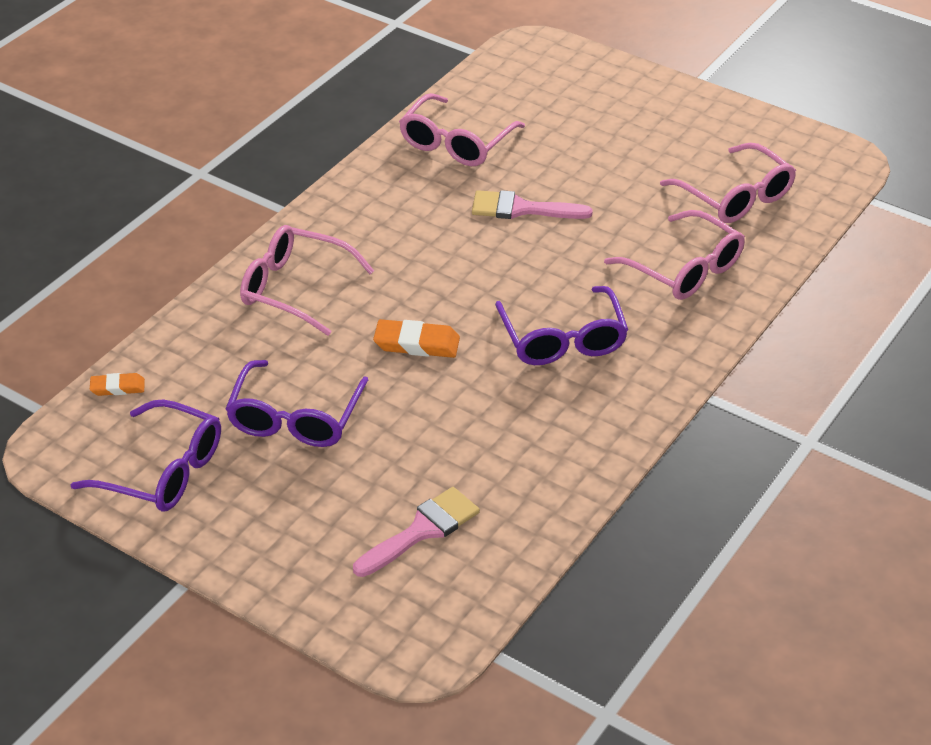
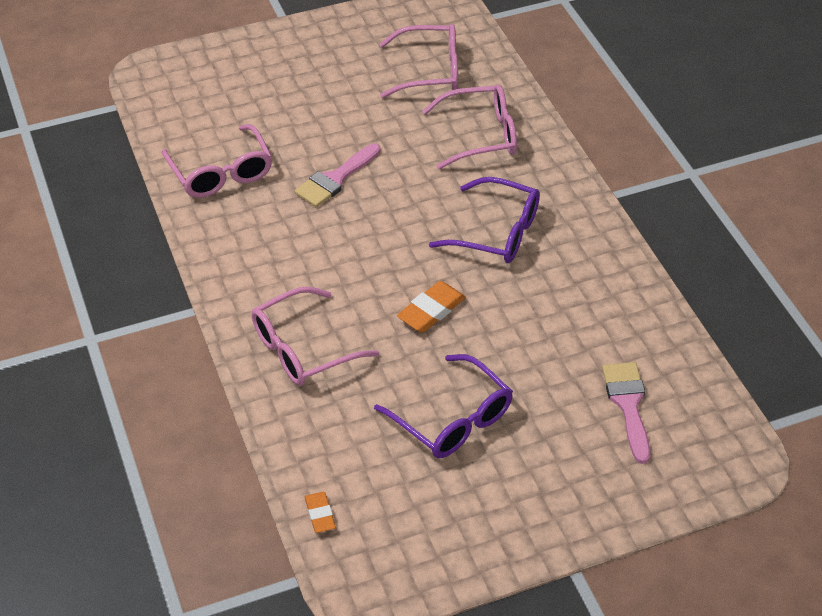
camera: 55 degrees left, 5 degrees up
purple glasses [71,399,221,512] -> none
orange eraser [90,373,145,396] -> orange eraser turned 45 degrees counterclockwise [305,492,336,533]

